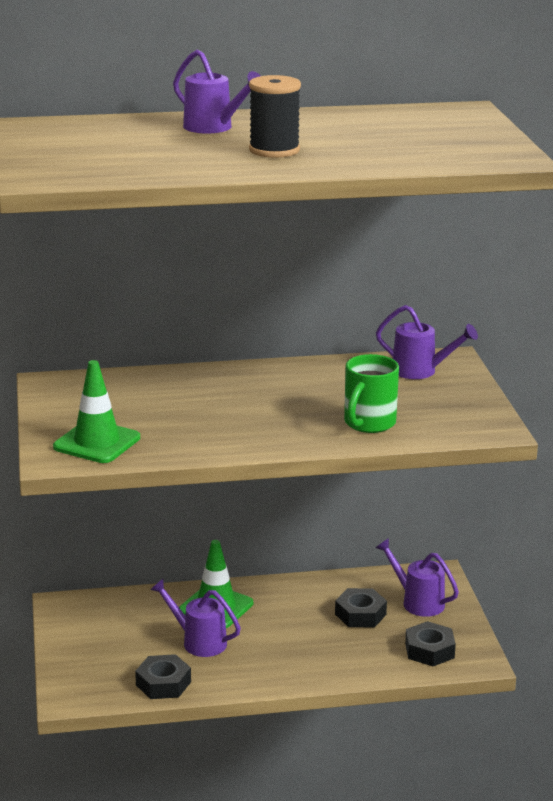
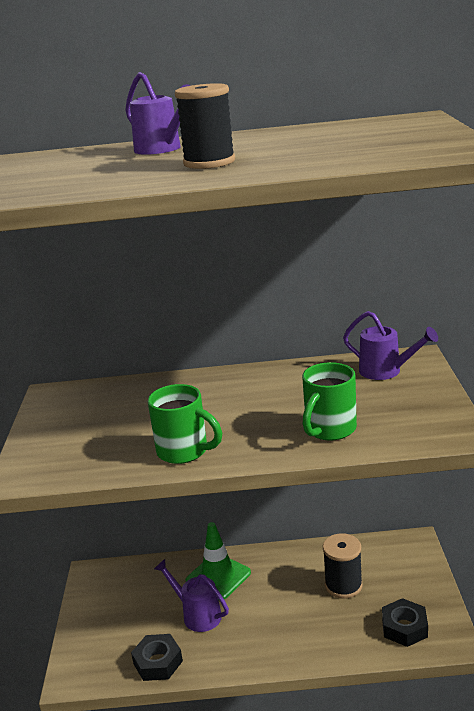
camera: 10 degrees right, 0 degrees up
green traffic cone [53,360,140,463] -> none
black nut [335,588,387,627] -> black spool [323,533,362,599]
purple watering can [376,538,459,617] -> none
none -> green mug [148,384,222,464]

